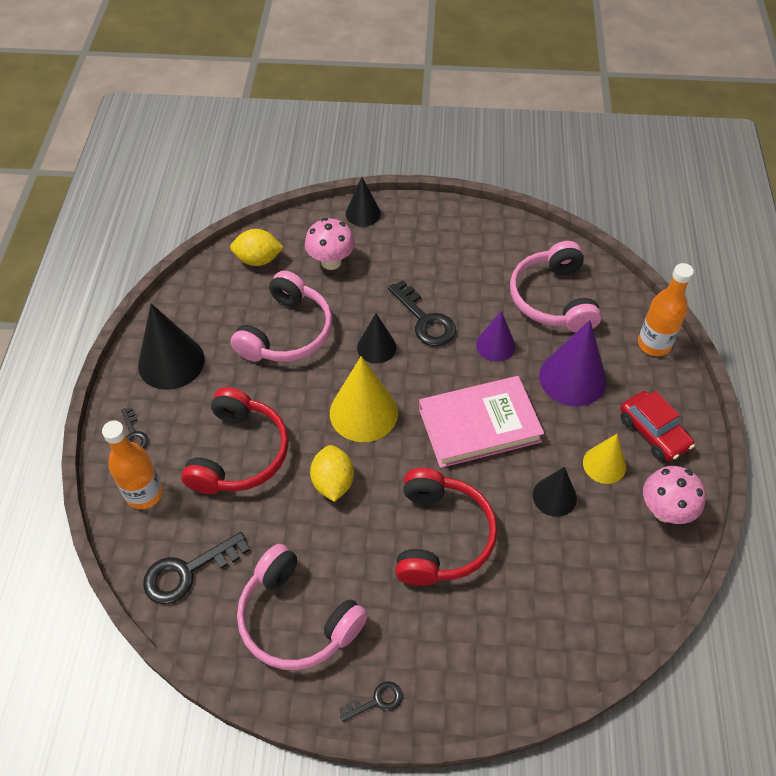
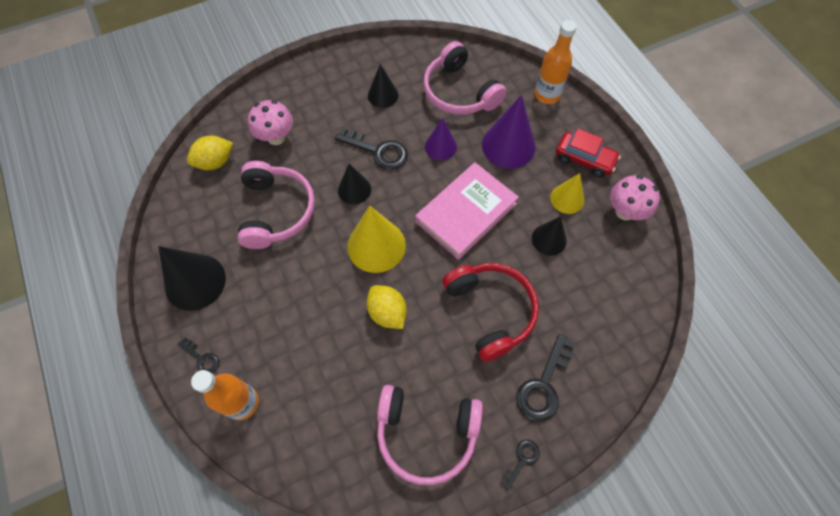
camera: 30 degrees left, 10 degrees up
black key [143,532,250,604] -> black key moved to [516,334,575,422]
red headphones [181,387,289,494] -> none
black cone [346,177,381,227] -> black cone moved to [368,64,398,108]

